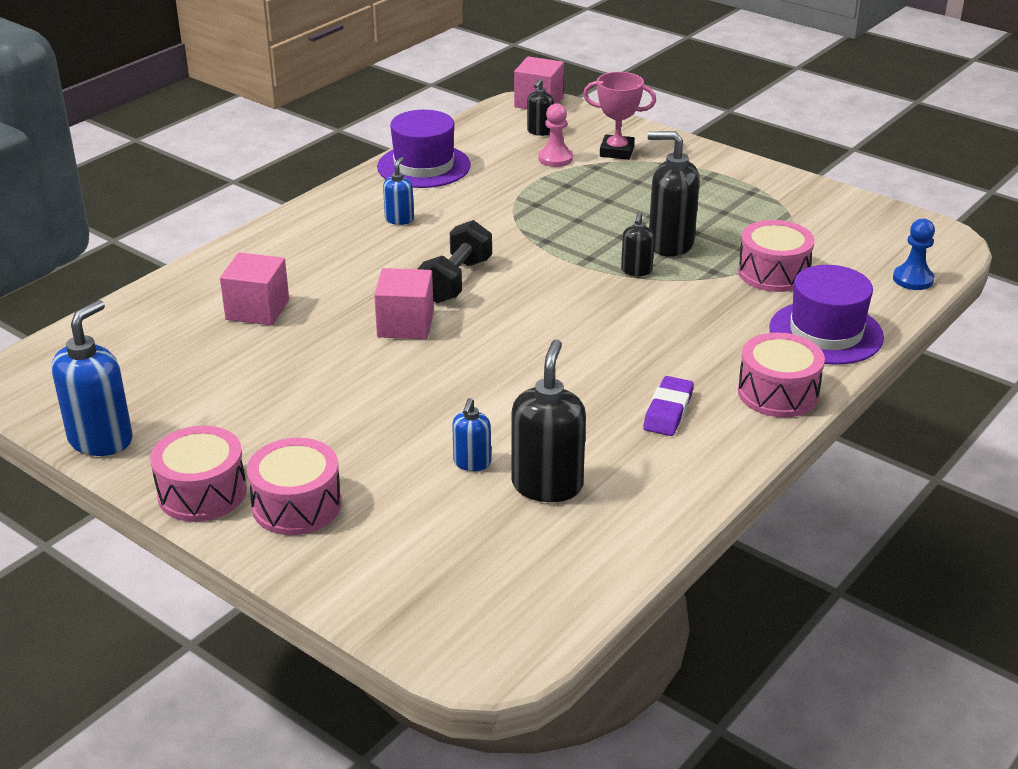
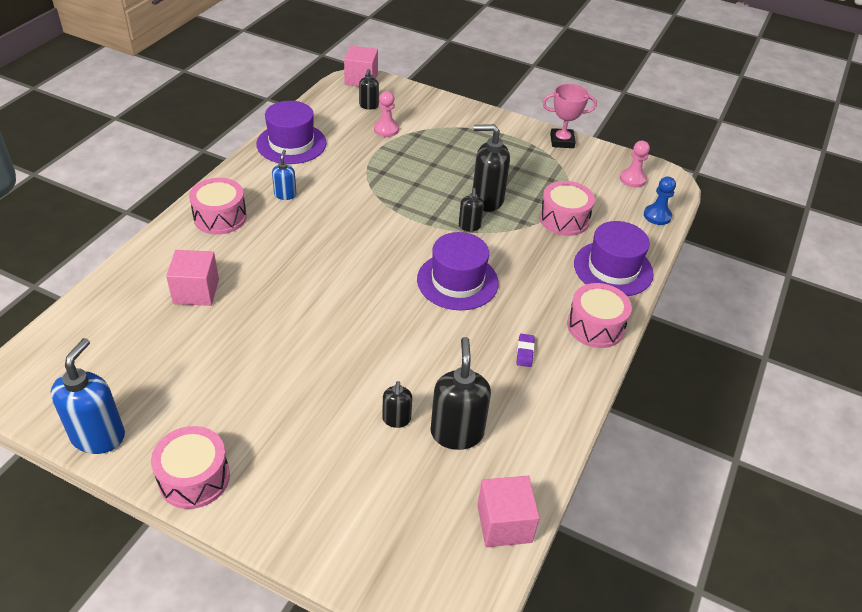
camera: 15 degrees left, 10 degrees up
pink drum [247,438,342,535] -> pink drum moved to [189,178,247,235]
pink cube [374,268,434,339] -> pink cube moved to [477,476,540,547]
black dumbbell [417,220,492,304] -> none
blue soap dispenser [452,398,491,471] -> black soap dispenser [382,381,412,428]
pink trophy [583,72,656,160] -> pink trophy moved to [542,84,597,148]
purple eraser [643,376,694,436] -> purple eraser [516,334,535,367], size x0.65
none -> purple hat [417,232,499,310]
none -> pink pawn [620,141,650,188]

